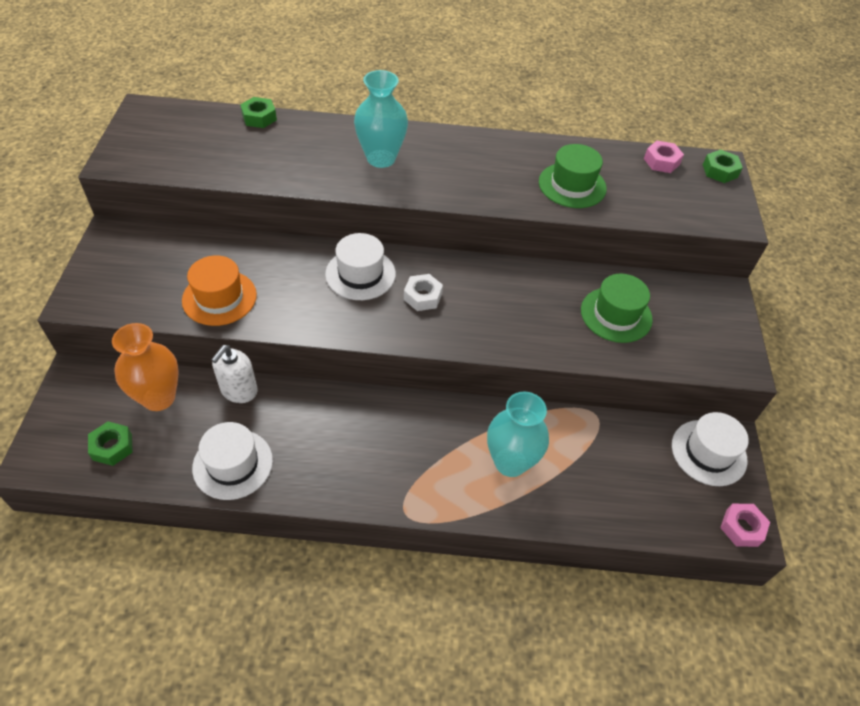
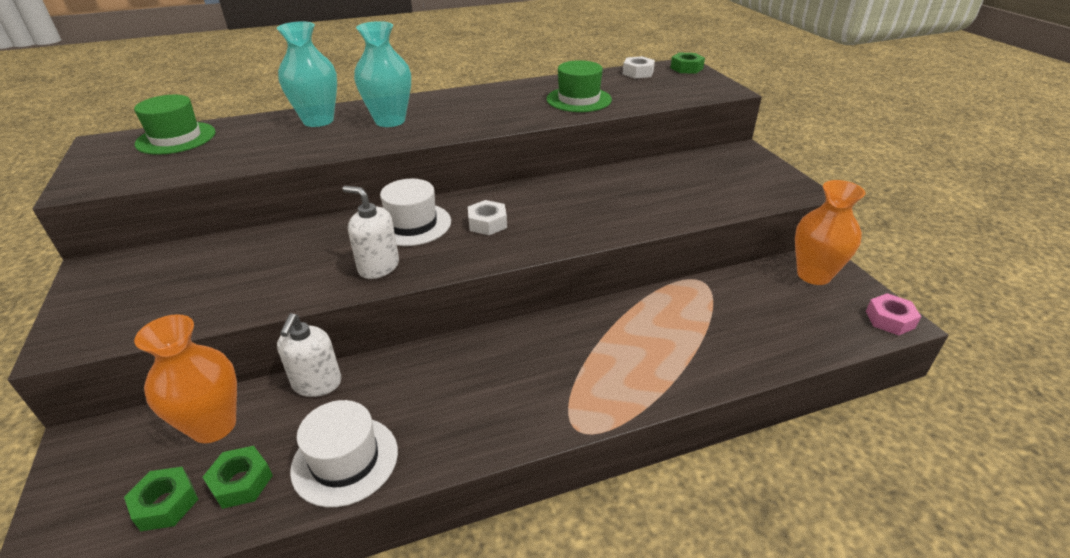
camera: 20 degrees left, 15 degrees down
orange hat [182,255,257,326] -> none
green nut [240,97,277,128] -> green nut moved to [202,446,273,509]
turquoise vase [487,391,549,477] -> turquoise vase moved to [277,22,337,127]
green hat [581,274,653,343] -> green hat moved to [134,95,216,155]
pink nut [644,141,684,173] -> white nut [623,56,655,78]
white hat [672,412,749,486] -> orange vase [795,180,866,285]
none -> white soap dispenser [343,186,399,279]

